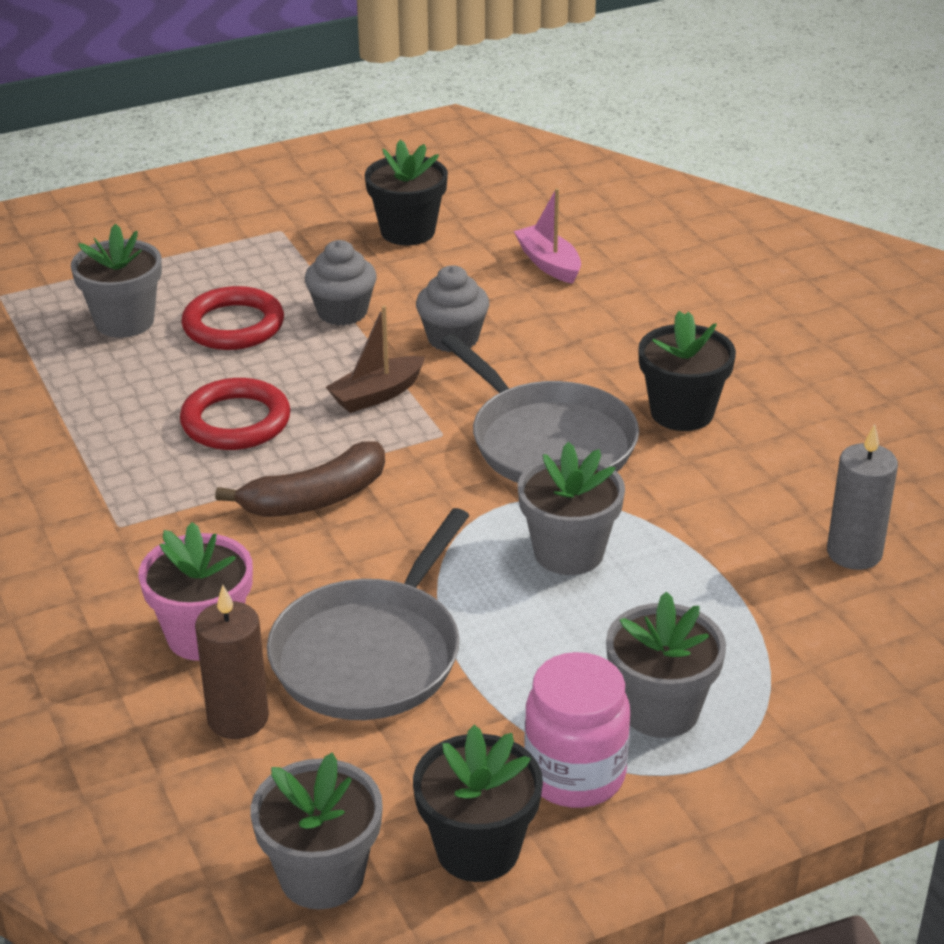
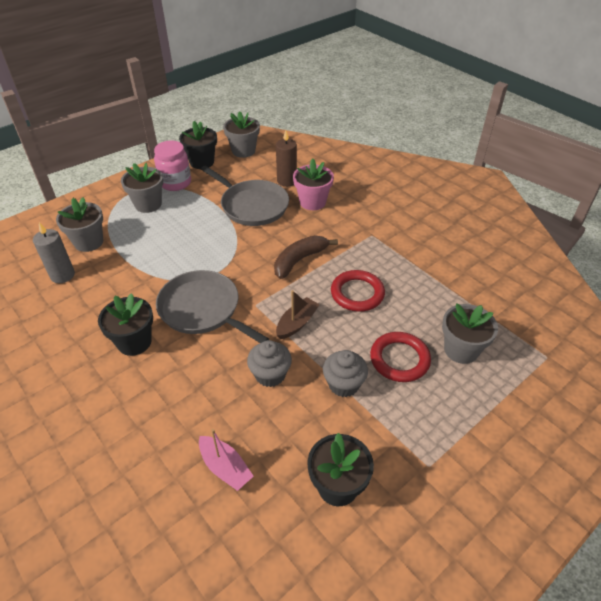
camera: 165 degrees right, 10 degrees up
grey pan [267,508,469,720] -> grey pan turned 120 degrees clockwise [201,166,289,226]
grey flower pot [518,442,625,575] -> grey flower pot moved to [56,197,103,252]

